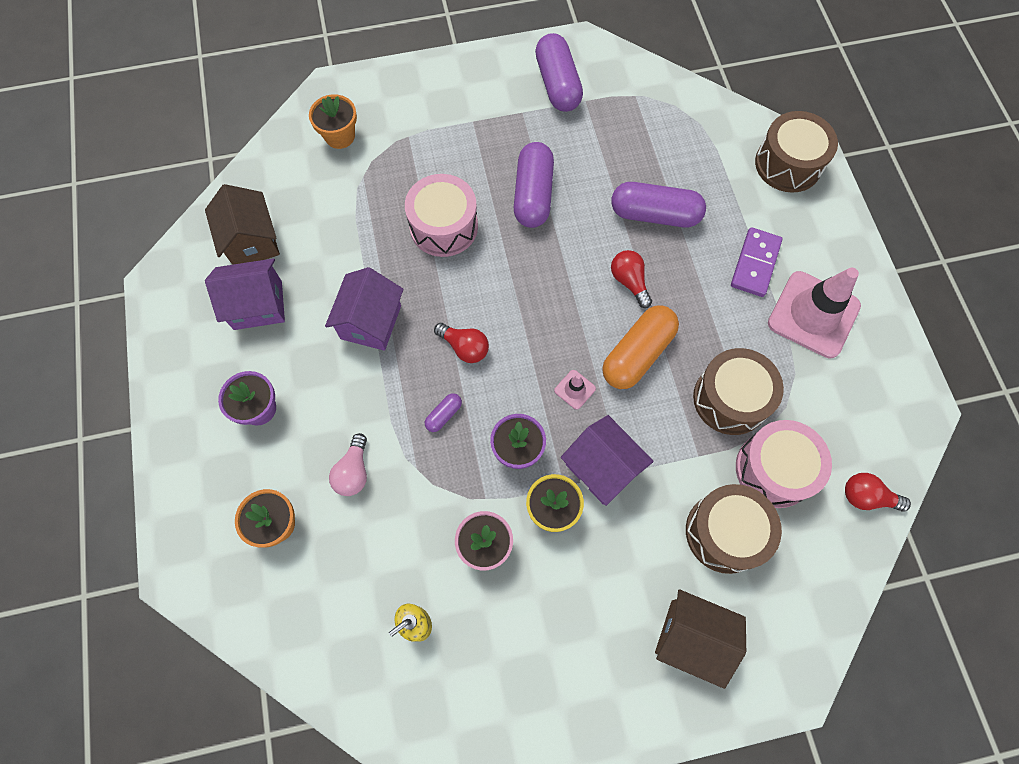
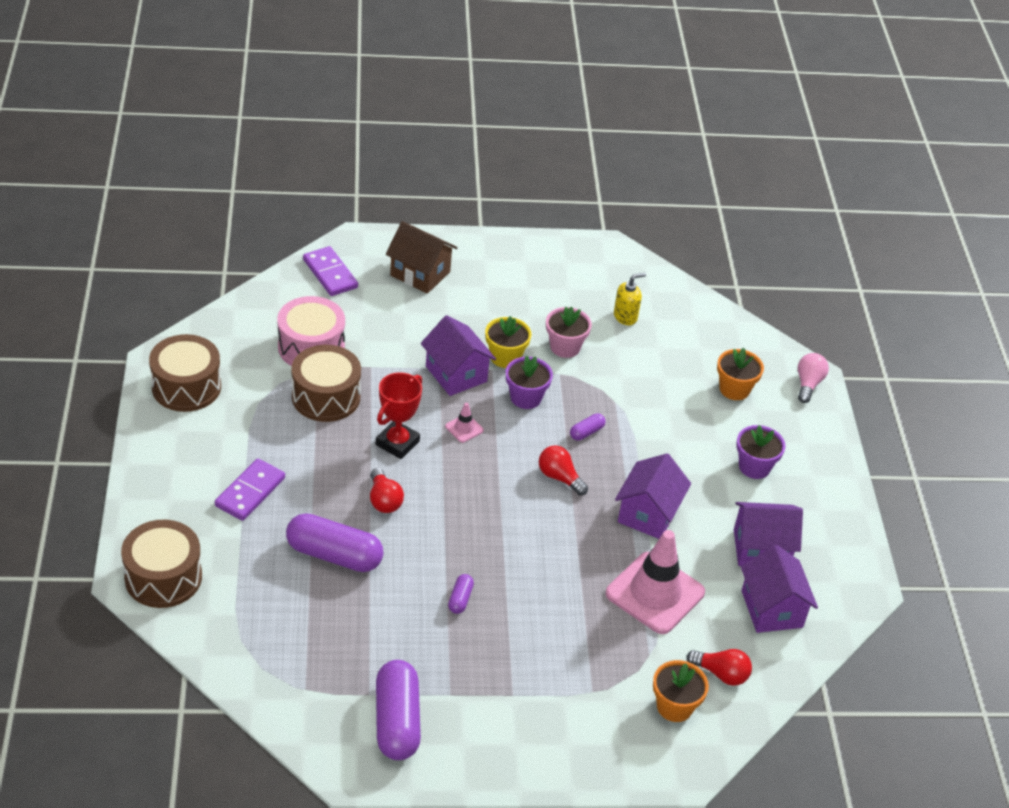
camera: 175 degrees left, 25 degrees down
brown house [205,184,280,265] -> purple house [741,545,818,633]
pink light bulb [329,433,367,496] -> pink light bulb moved to [798,353,829,403]
pink drum [405,174,478,257] -> none
purple capsule [514,142,554,228] -> purple capsule [448,574,474,614], size x0.45
orange capsule [602,305,679,389] -> red trophy [376,372,422,459]
brown drum [686,484,782,574] -> brown drum moved to [149,334,221,412]
pink traffic cone [768,268,861,358] -> pink traffic cone moved to [606,530,705,634]
red light bulb [845,473,911,512] -> red light bulb moved to [686,649,752,686]
none -> purple domino [303,246,358,296]

